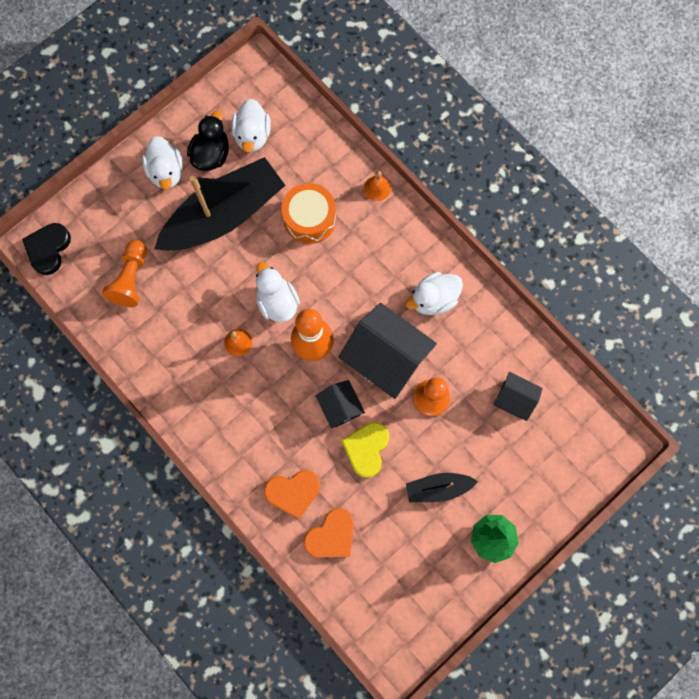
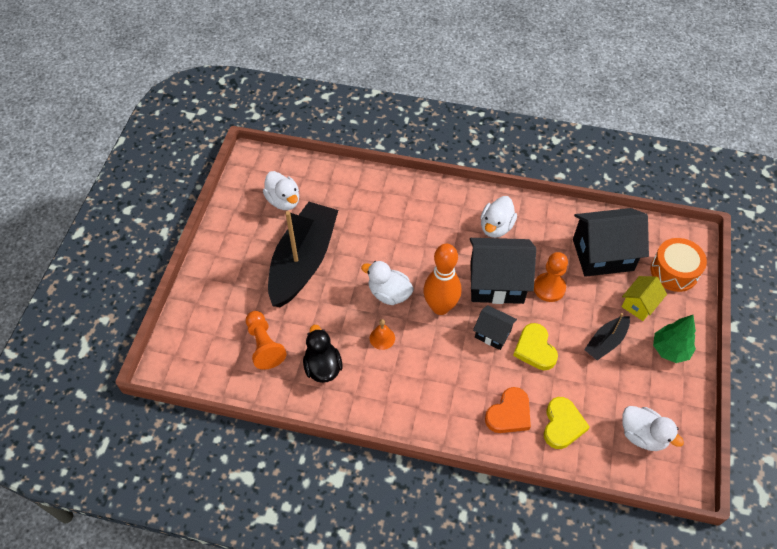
camera: 35 degrees left, 20 degrees down
black heart [22,223,71,275] -> none
white duck [142,136,183,189] -> white duck moved to [622,406,684,451]
black duck [187,111,229,171] -> black duck moved to [303,325,343,383]
orange drum [281,183,336,244] -> orange drum moved to [651,238,707,292]
orange heart [304,508,354,558] -> yellow heart [544,397,590,449]
orange bell [364,171,391,201] -> none
black house [493,372,543,421] -> black house [573,208,649,277], size x1.89
none -> yellow house [622,276,667,321]

